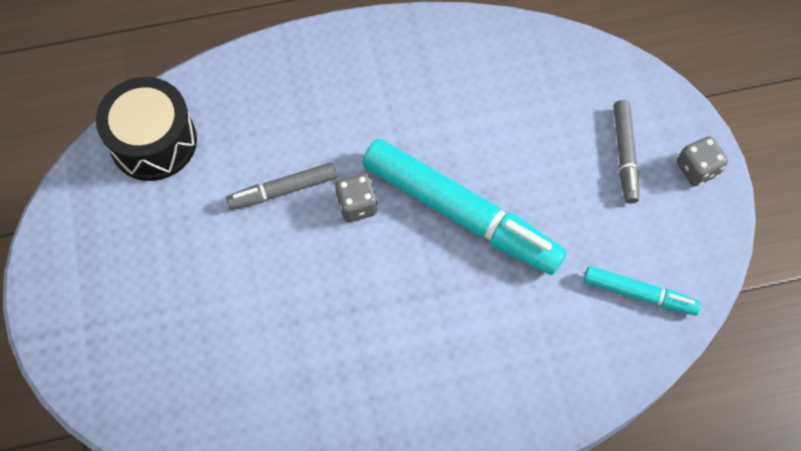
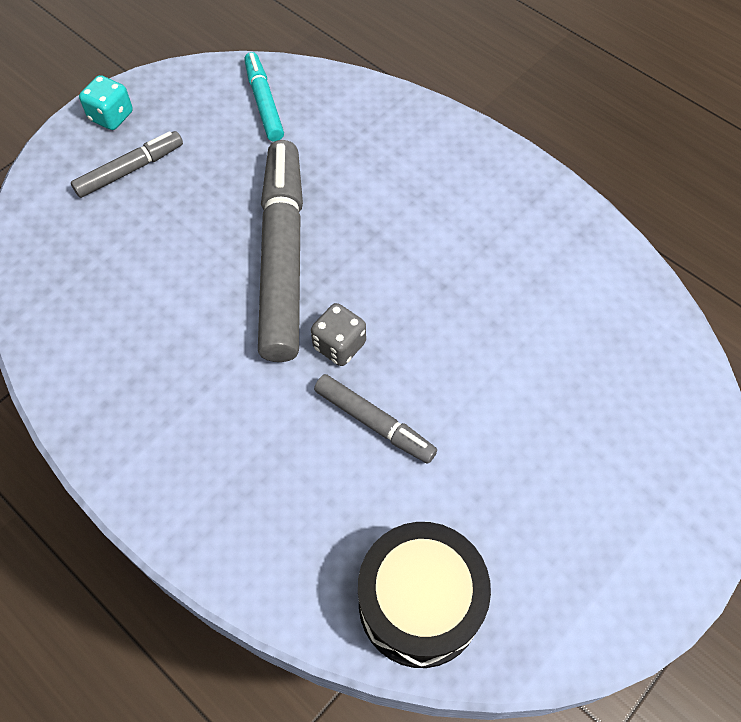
camera: 125 degrees left, 5 degrees down
turquoise marker [362,139,566,275] -> grey marker [258,140,303,362]
grey dice [677,136,728,186] -> turquoise dice [79,75,133,130]

